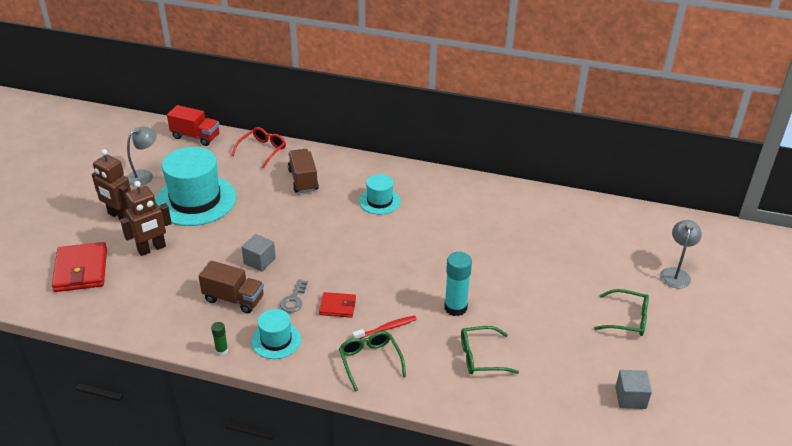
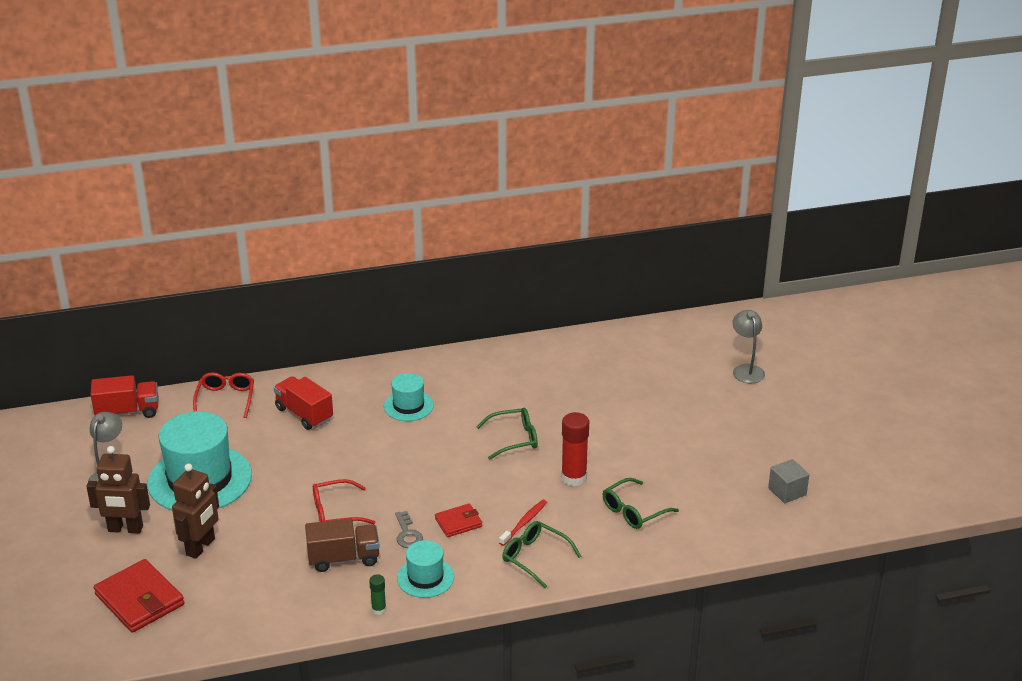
camera: 30 degrees left, 5 degrees down
grey cube [242,234,276,272] -> red glasses [313,479,375,524]
brown truck [288,149,319,193] -> red truck [273,376,333,430]
turquoise glue stick [444,252,472,316] -> red glue stick [561,412,589,487]
green glasses [594,289,649,336] -> green glasses moved to [476,407,538,460]

